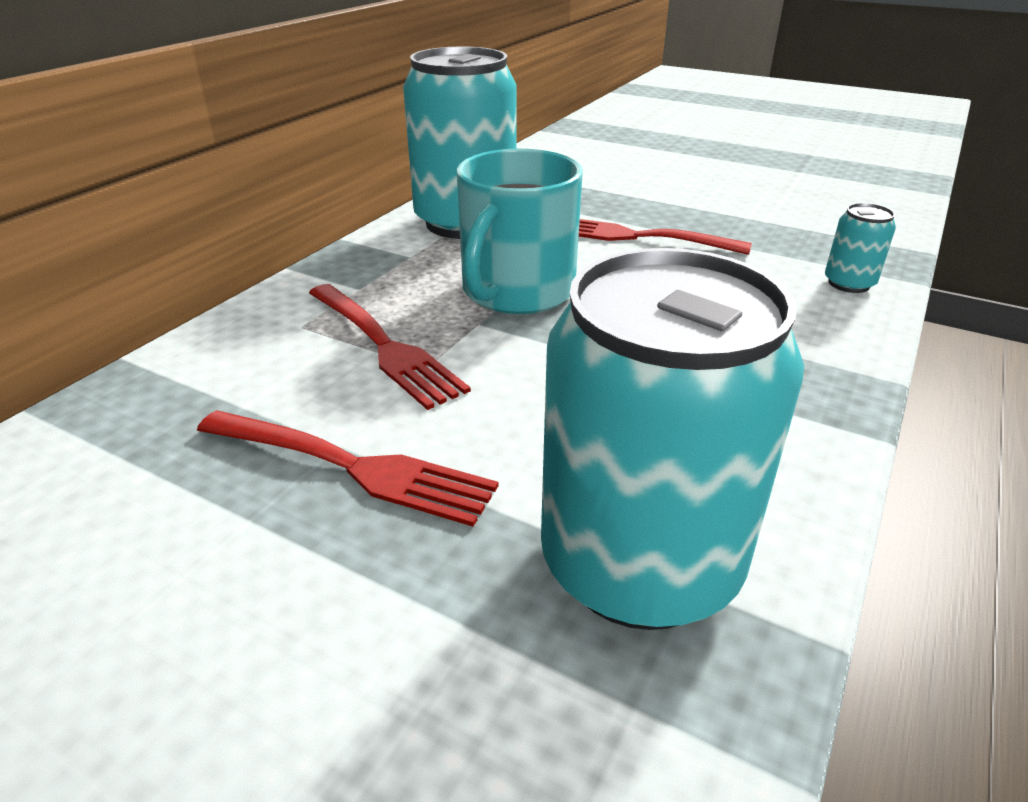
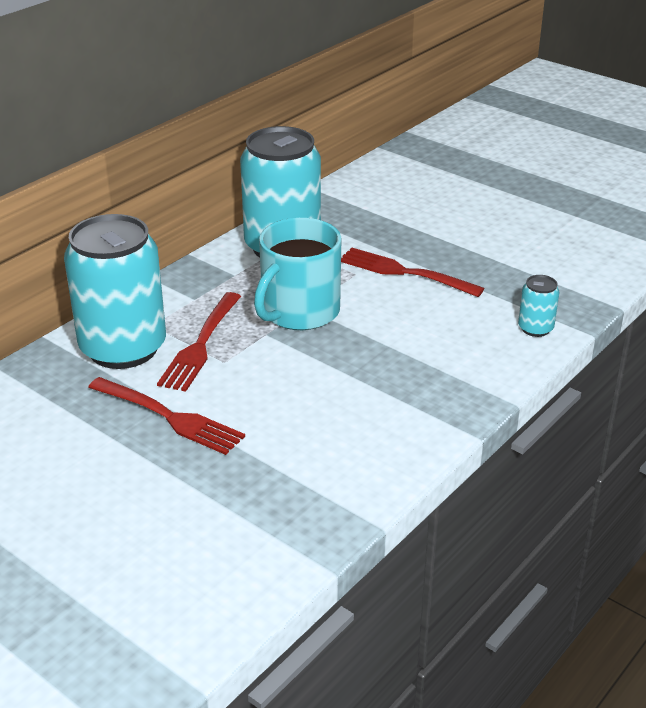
camera: 10 degrees right, 0 degrees up
red fork [309,284,471,410] -> red fork turned 45 degrees clockwise [157,292,241,392]
turquoise can [541,248,804,630] -> turquoise can moved to [64,214,166,369]

